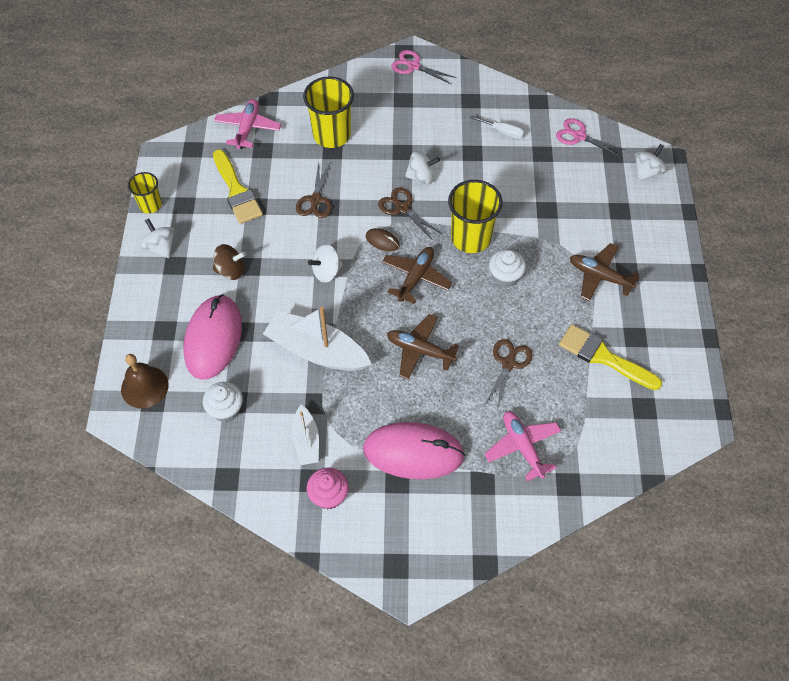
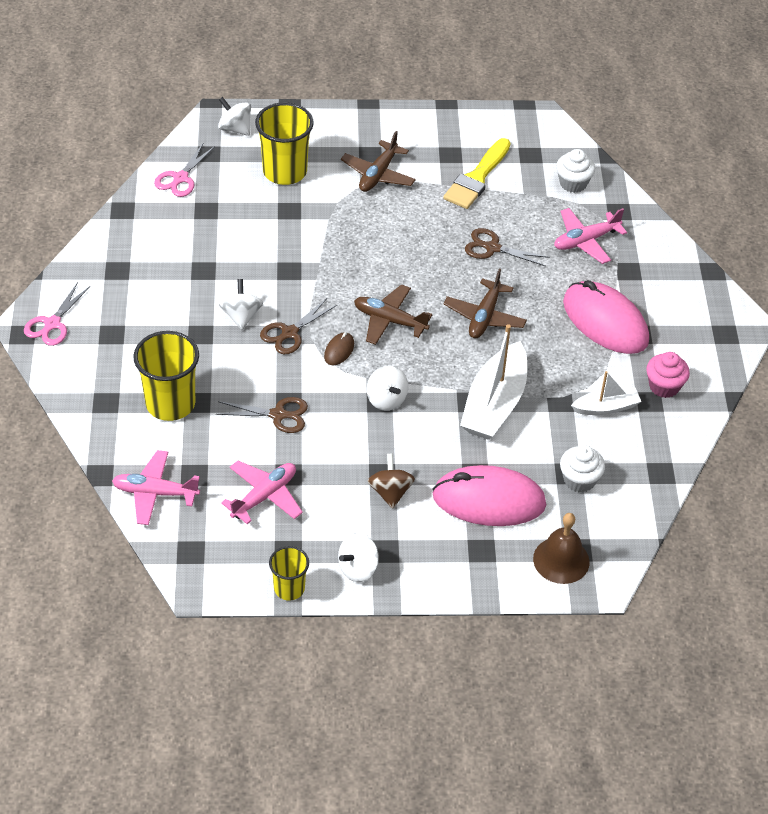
camera: 95 degrees left, 10 degrees down
yellow brush [213,149,263,224] -> pink plane [221,461,303,524]
pink mouse [363,422,465,479] -> pink mouse turned 45 degrees counterclockwise [563,280,649,354]
yellow cup [448,180,503,253] -> yellow cup moved to [255,102,314,185]
white screwdriver [470,115,525,139] -> none
white cupcake [489,249,526,287] -> white cupcake moved to [556,149,595,193]

